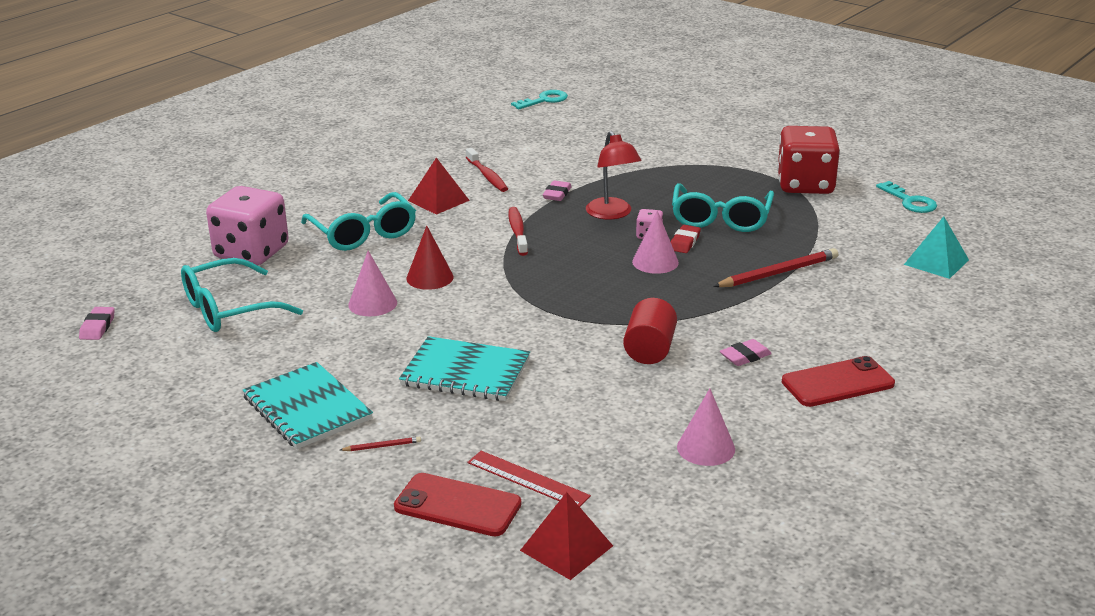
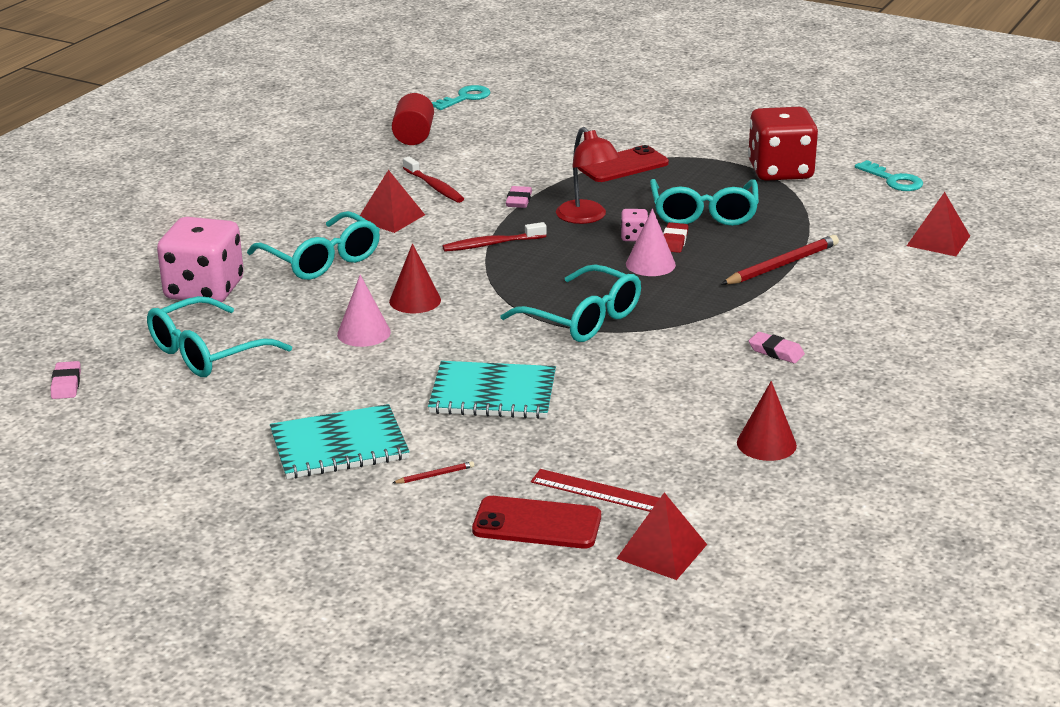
camera: 10 degrees left, 0 degrees up
turquoise notebook [242,362,373,449] -> turquoise notebook turned 60 degrees counterclockwise [270,404,410,479]
red toothbrush [508,207,528,256] -> red toothbrush turned 90 degrees counterclockwise [442,222,546,252]
red cylinder [623,298,677,364] -> red cylinder moved to [392,93,434,145]
pink cone [677,388,735,466] -> red cone [737,381,797,461]
pink eraser [720,339,772,366] -> pink eraser turned 75 degrees clockwise [749,332,805,363]
red phone [782,356,895,407] -> red phone moved to [578,145,669,182]
turquoise pyramid [904,216,969,279] -> red pyramid [907,192,970,256]
none -> turquoise glasses [500,264,641,342]

